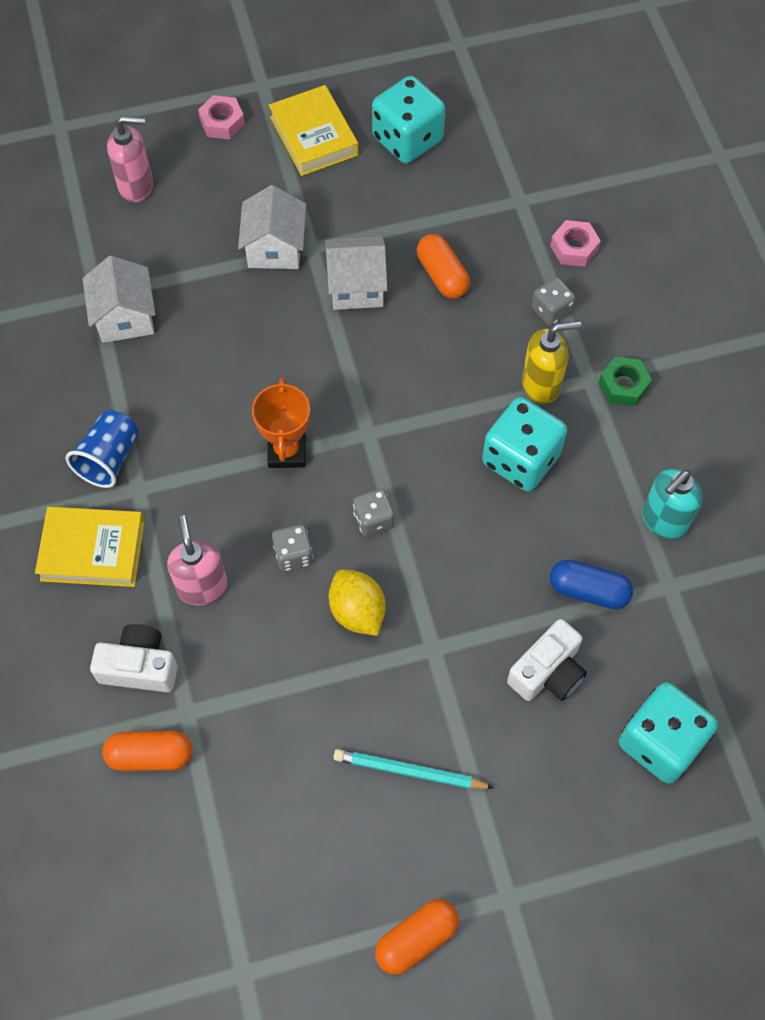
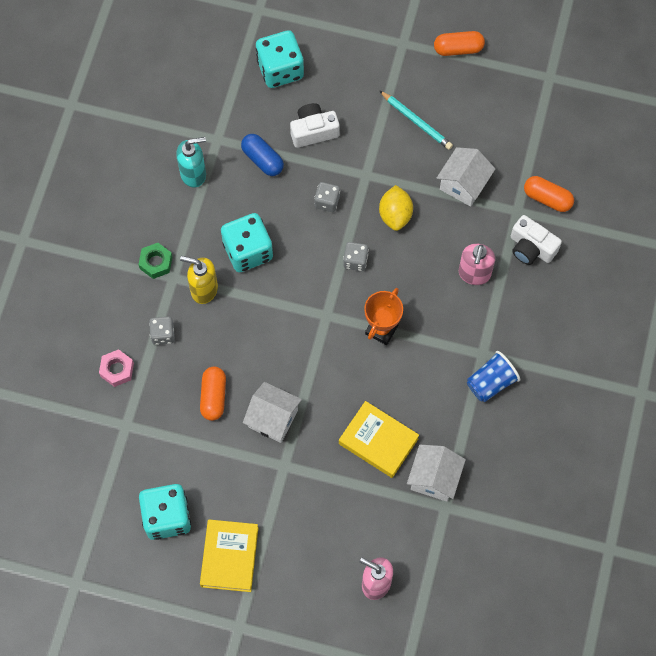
camera: 150 degrees left, 5 degrees up
yellow book [35,507,145,587] -> yellow book moved to [339,401,419,478]
pink nut [198,95,245,140] -> none
white house [238,185,306,269] -> white house moved to [437,147,495,207]
grey dice [272,524,313,571] -> grey dice moved to [314,182,340,212]

